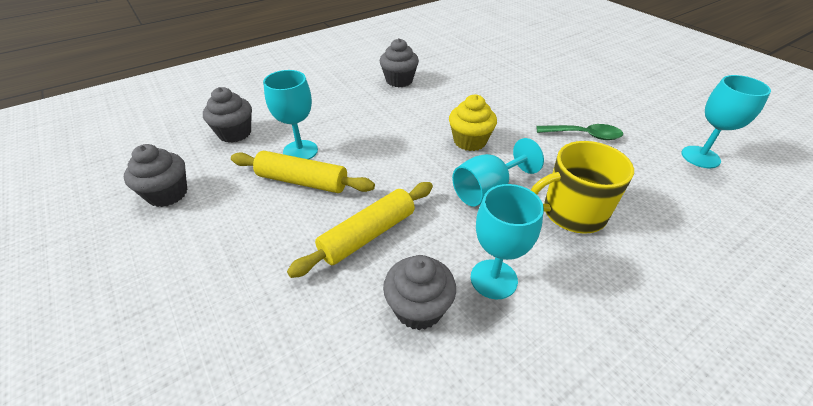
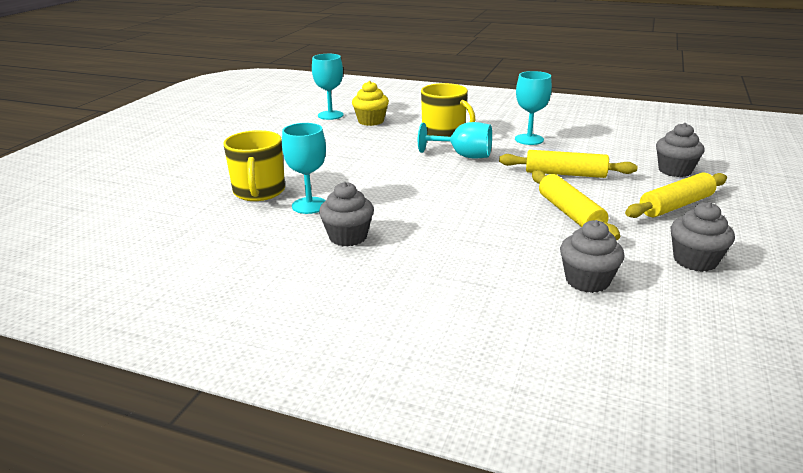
camera: 125 degrees left, 15 degrees down
turquoise goblet [263,70,318,159] -> turquoise goblet moved to [282,123,326,214]
grey cupcake [383,255,456,330] -> grey cupcake moved to [656,123,705,177]
yellow cupcake [449,95,497,151] -> yellow cupcake moved to [352,81,389,126]
green spoon [537,124,623,140] -> none
none -> yellow mug [223,130,285,201]
none -> yellow rolling pin [625,172,727,218]

